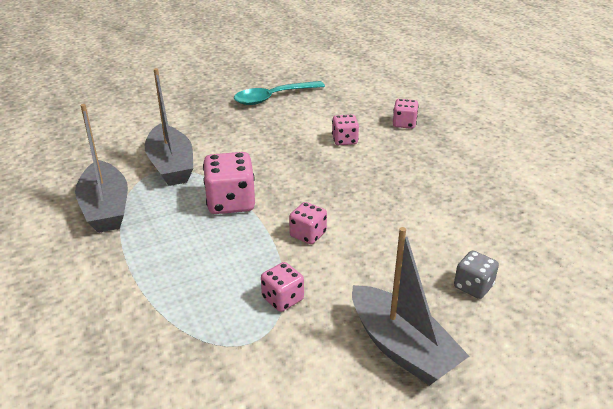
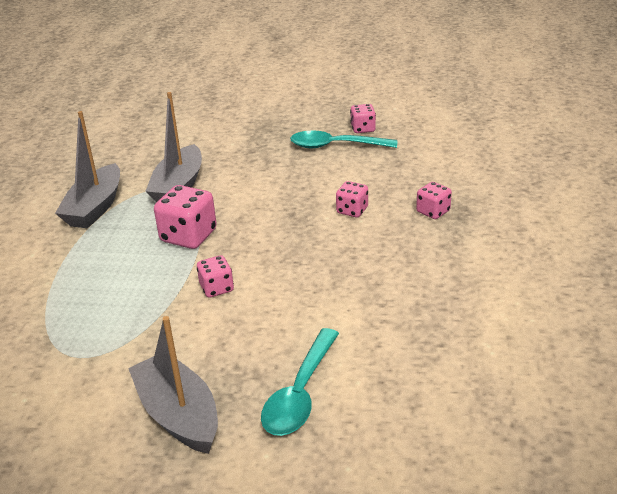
camera: 35 degrees right, 0 degrees up
pink dice [261,262,304,312] -> pink dice moved to [350,104,376,133]
grey boat [352,227,469,386] -> grey boat turned 150 degrees clockwise [128,316,218,454]
grey dice [454,250,499,299] -> turquoise spoon [261,328,339,436]

